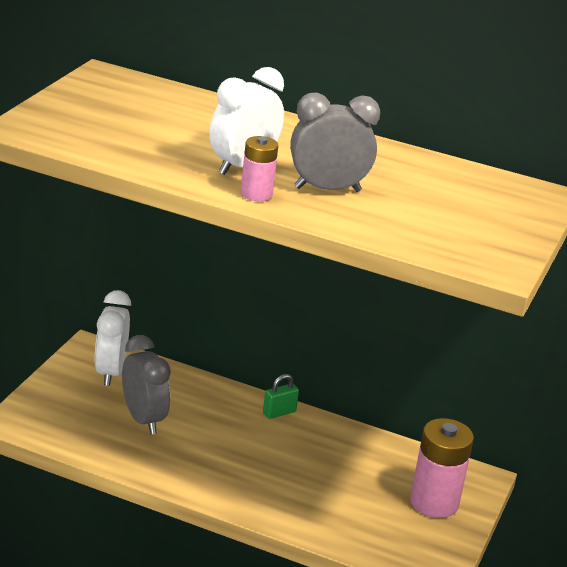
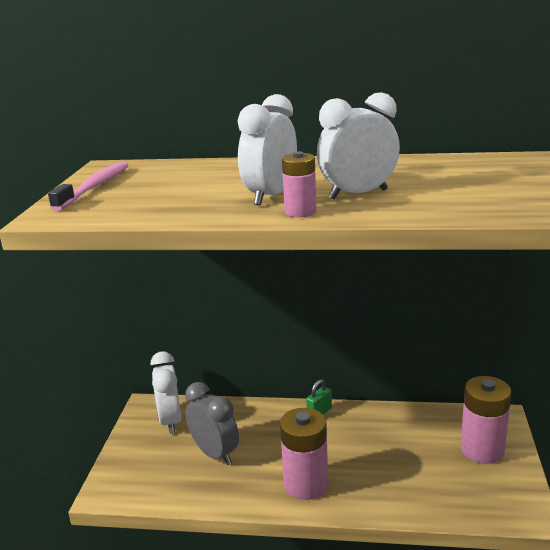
camera: 10 degrees left, 5 degrees down
grey clock [290,93,380,192] -> white clock [317,92,400,199]
none -> pink toothbrush [48,162,128,211]
none -> pink battery [280,408,328,500]

